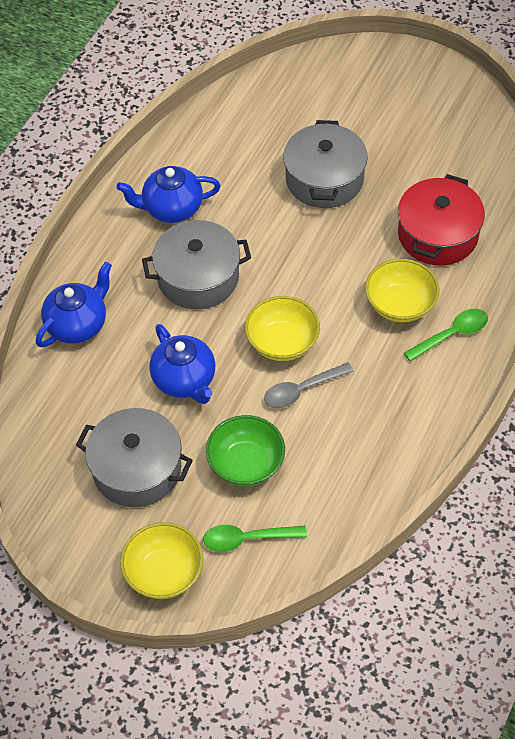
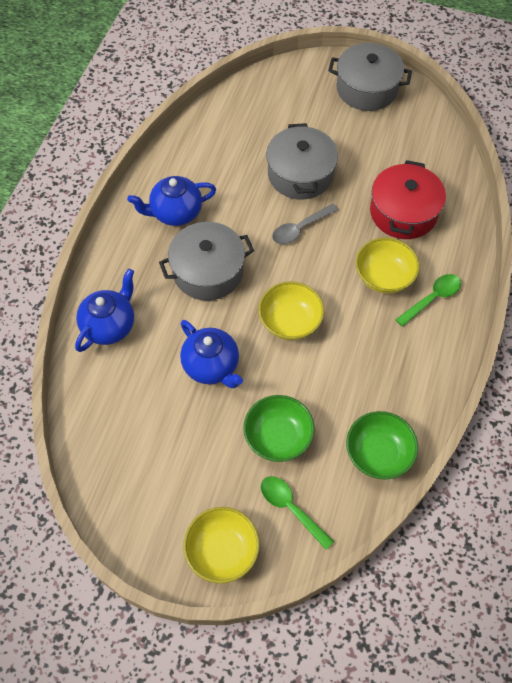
camera: 10 degrees left, 5 degrees up
grey pot [76,408,193,507] -> grey pot moved to [328,43,412,111]
green spoon [203,525,307,552] -> green spoon turned 60 degrees clockwise [261,476,334,550]
grey spoon [264,362,354,408] -> grey spoon moved to [272,204,338,244]
none -> green bowl [346,411,418,479]

